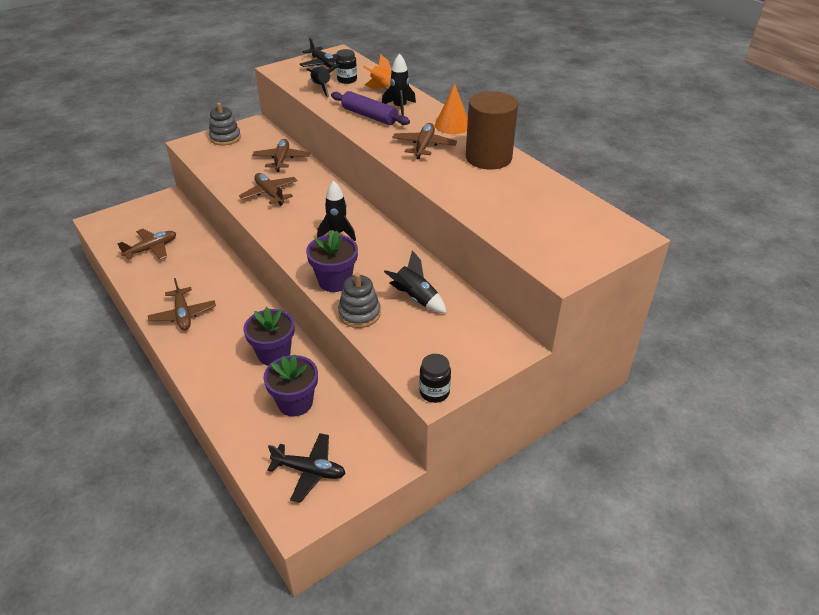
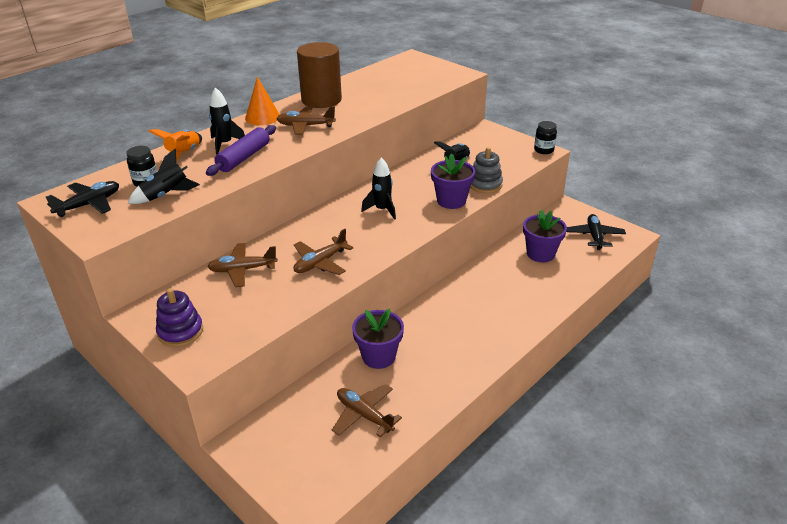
camera: 100 degrees left, 5 degrees down
brown plane [148,278,216,330] -> none
grey stacking toy [209,103,241,145] -> purple stacking toy [156,288,203,347]
purple flower pot [243,307,295,366] -> purple flower pot moved to [352,309,404,369]

